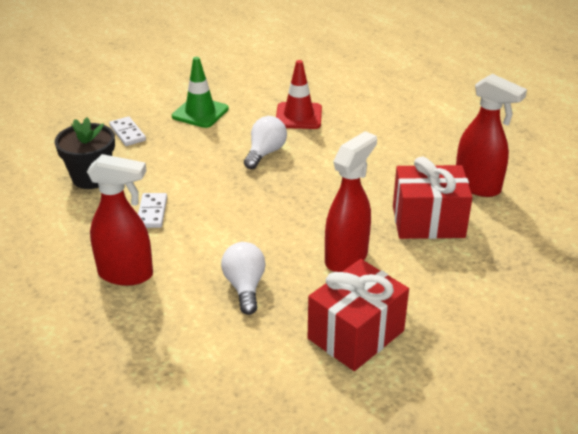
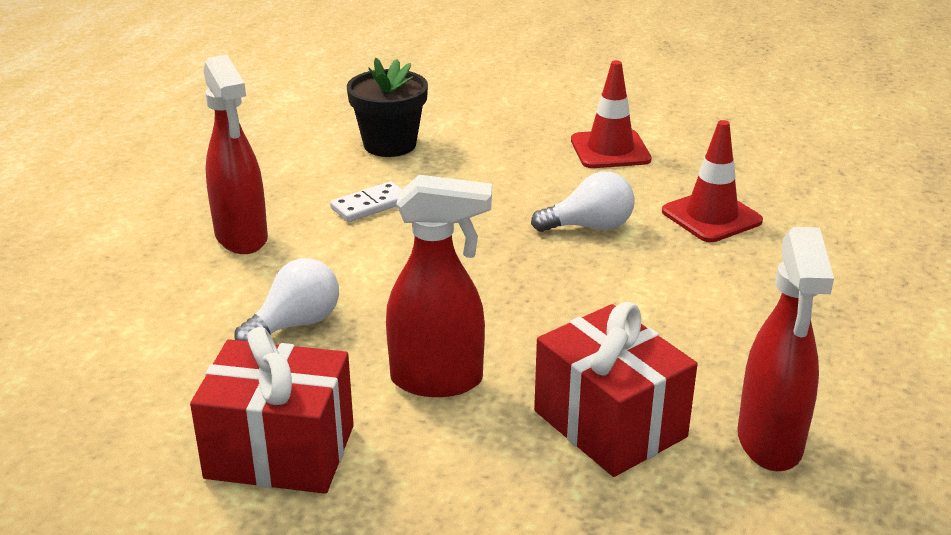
camera: 55 degrees right, 5 degrees down
white domino [109,116,146,146] -> none
green traffic cone [172,57,229,128] -> red traffic cone [571,60,651,168]

